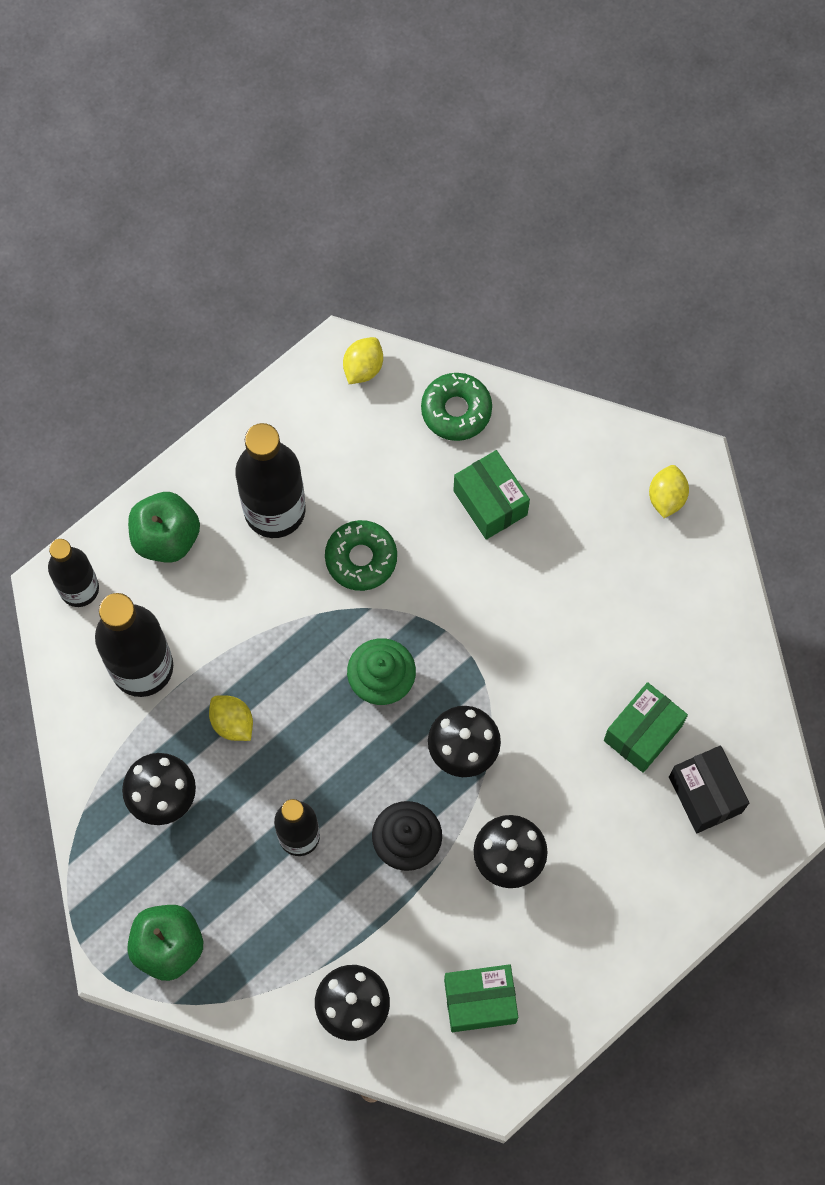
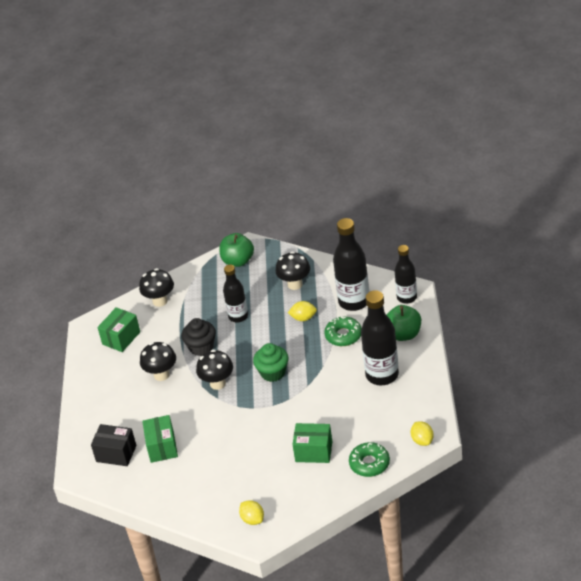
camera: 135 degrees right, 30 degrees down
green donut [325,520,397,591] -> green donut moved to [324,317,362,346]

